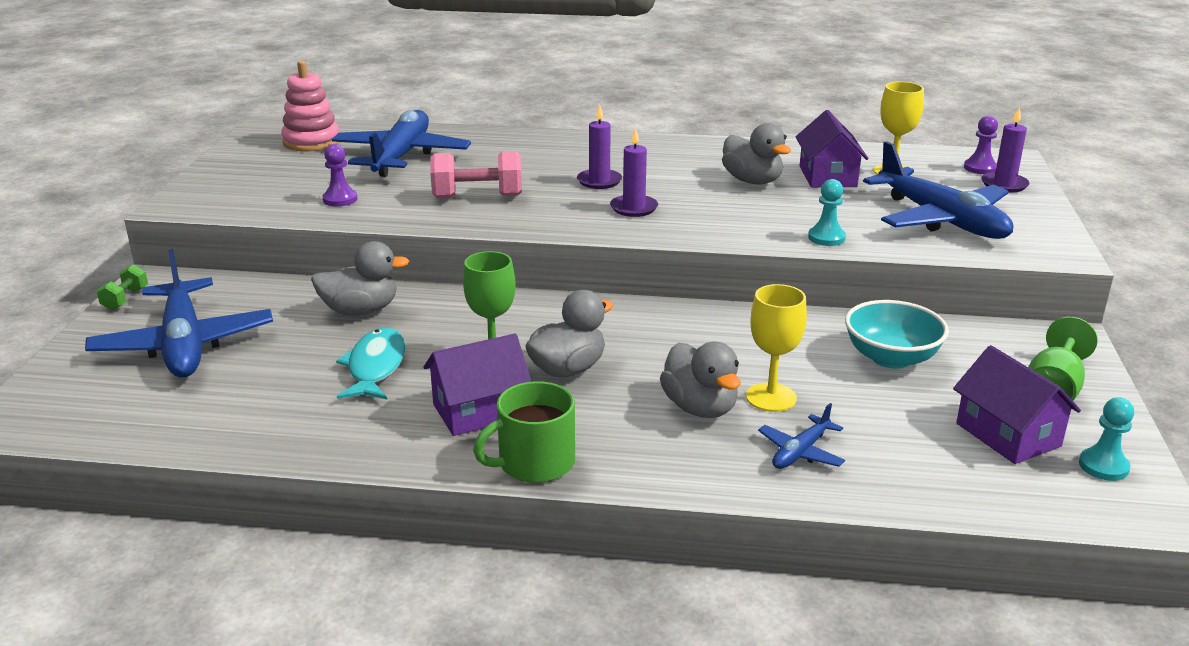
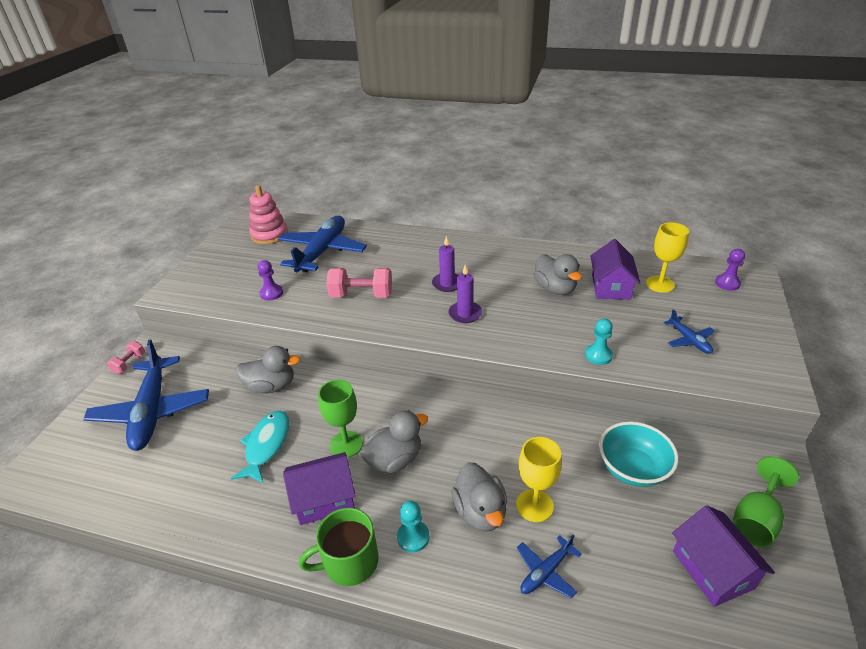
camera: 10 degrees right, 10 degrees up
green dumbbell [96,264,148,310] -> pink dumbbell [107,341,145,374]
blue plane [863,141,1013,239] -> blue plane [664,309,715,354], size x0.46
purple candle [981,107,1029,192] -> none
turquoise pawn [1079,398,1134,481] -> turquoise pawn moved to [397,501,430,553]

